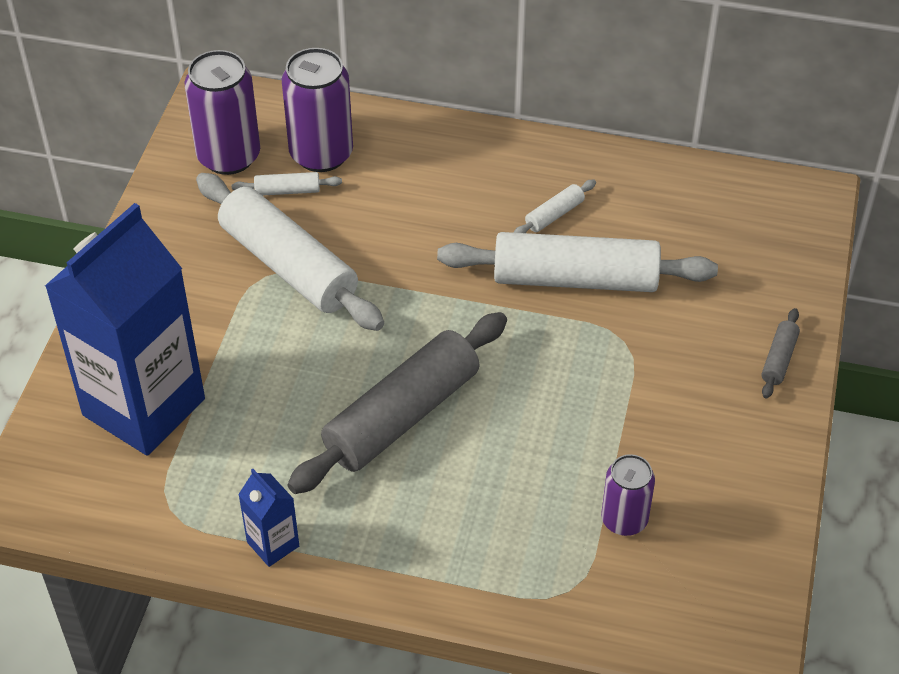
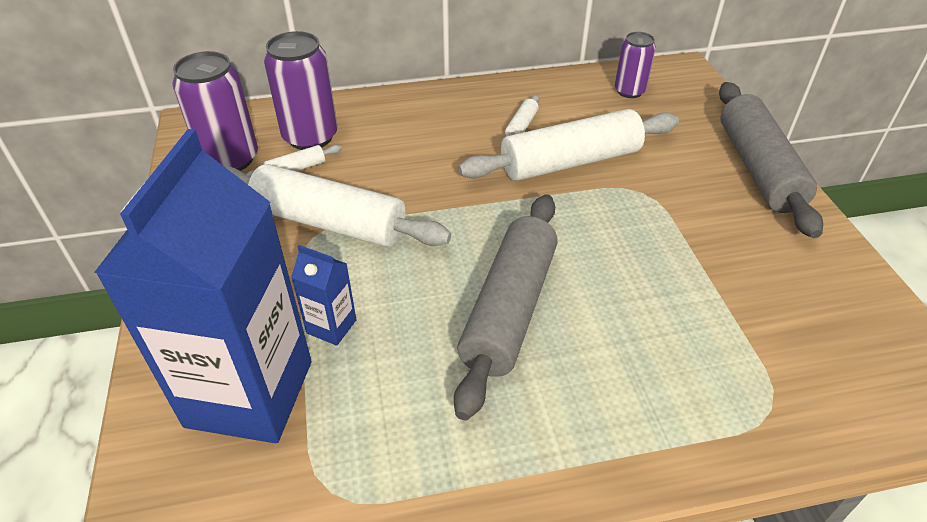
camera: 25 degrees left, 5 degrees down
blue carton [238,469,299,567] -> blue carton moved to [291,245,356,346]
purple can [601,454,655,536] -> purple can moved to [615,32,656,98]
grey rolling pin [762,308,800,399] -> grey rolling pin [719,82,823,238], size x2.41

